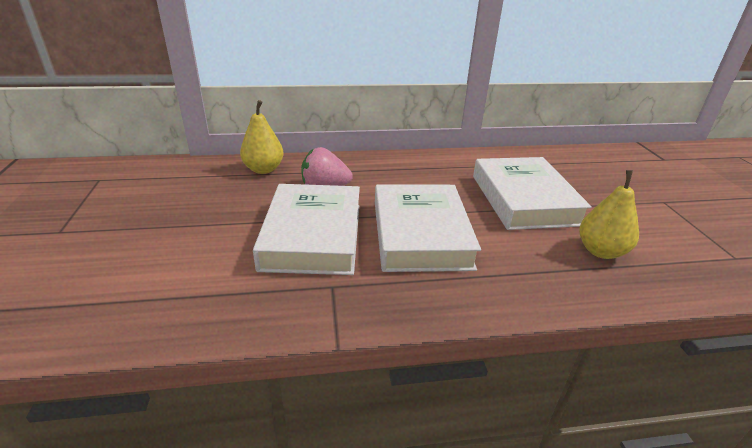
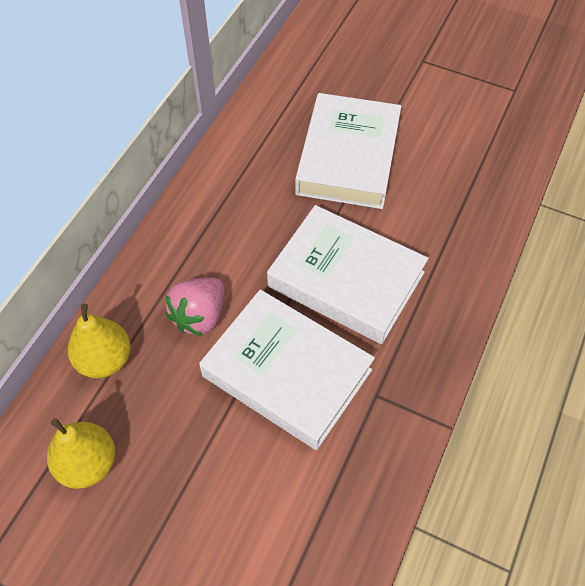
camera: 55 degrees left, 25 degrees up
white book [473,157,592,230] -> white book turned 75 degrees clockwise [295,93,401,209]
yellow pear [579,170,639,259] -> yellow pear moved to [47,418,115,489]

